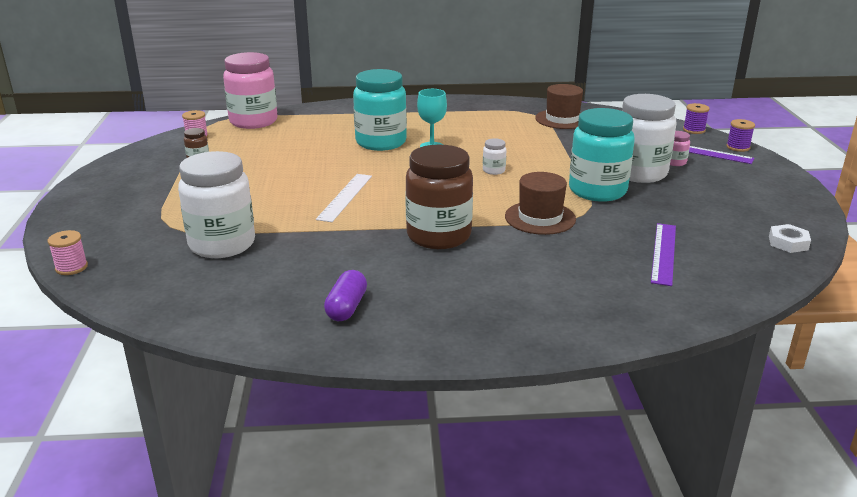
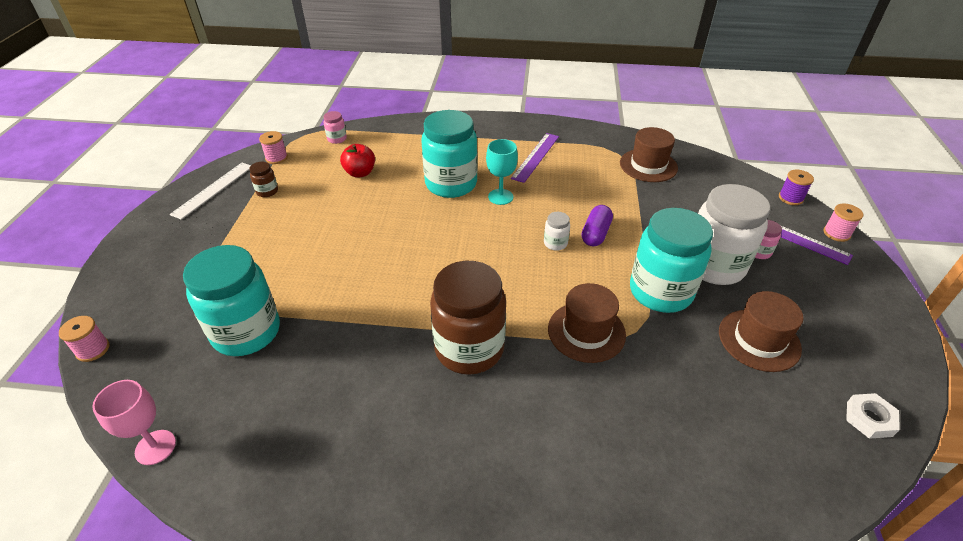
camera: 10 degrees right, 15 degrees up
white jar [178,151,255,258] -> turquoise jar [183,245,280,356]
pink jar [223,52,277,129] -> pink jar [324,111,347,144], size x0.42
white ruler [316,174,372,222] -> white ruler moved to [170,163,251,220]
purple capsule [324,270,367,321] -> purple capsule moved to [581,205,613,246]
purple ruler [651,223,676,286] -> purple ruler moved to [511,133,559,183]
purple spool [726,119,755,152] -> pink spool [823,203,863,242]
none -> pink goblet [92,380,176,465]
none -> red apple [340,144,375,178]
none -> brown hat [719,291,803,372]

